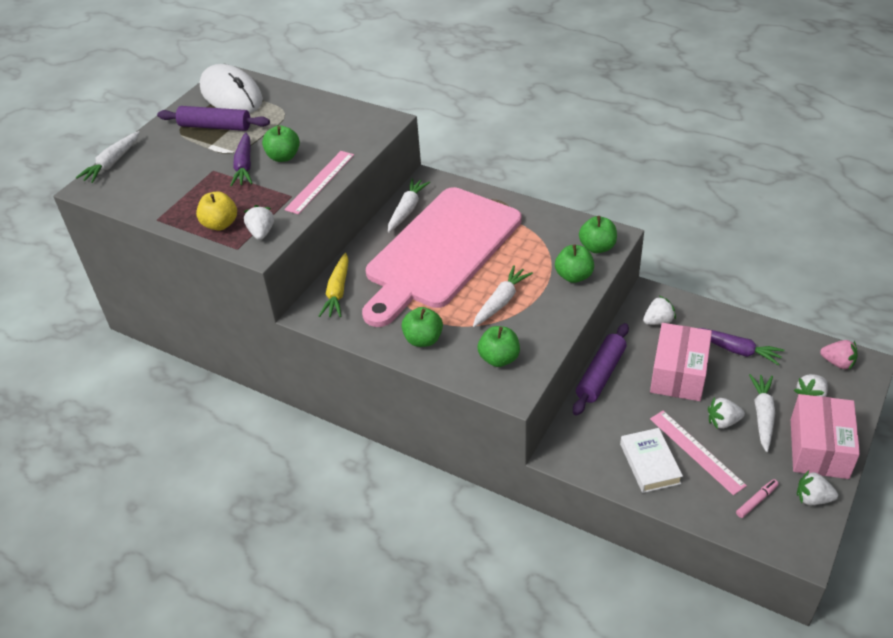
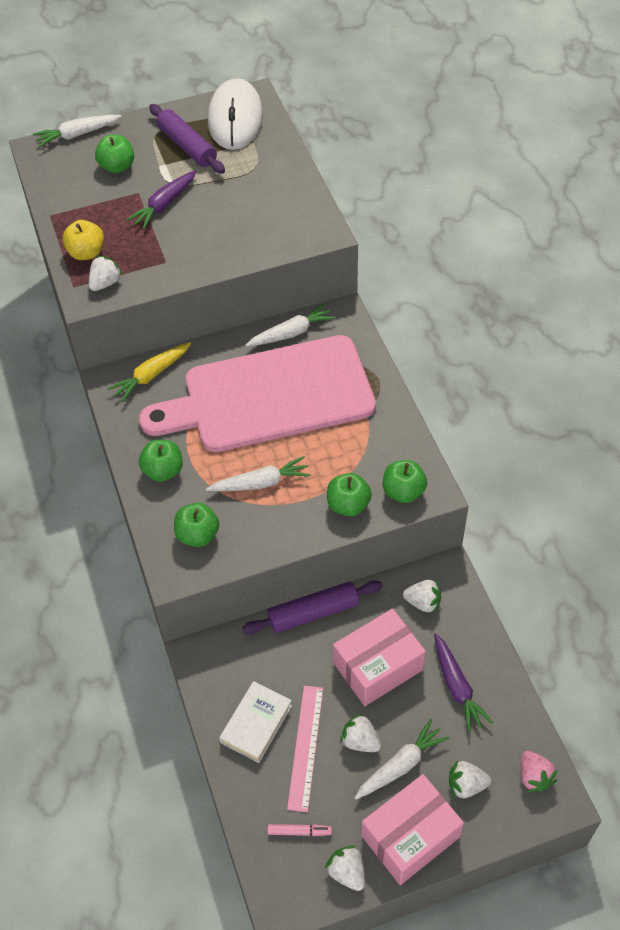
camera: 40 degrees right, 10 degrees up
green apple [262,125,300,162] -> green apple moved to [95,135,134,173]
pink ruler [284,151,354,214] -> none

